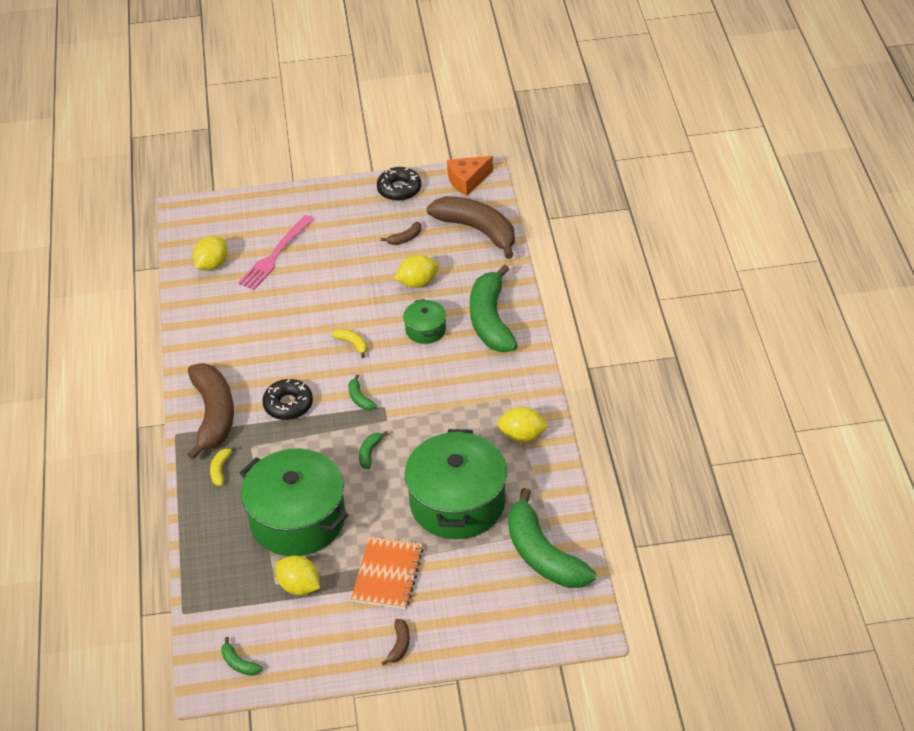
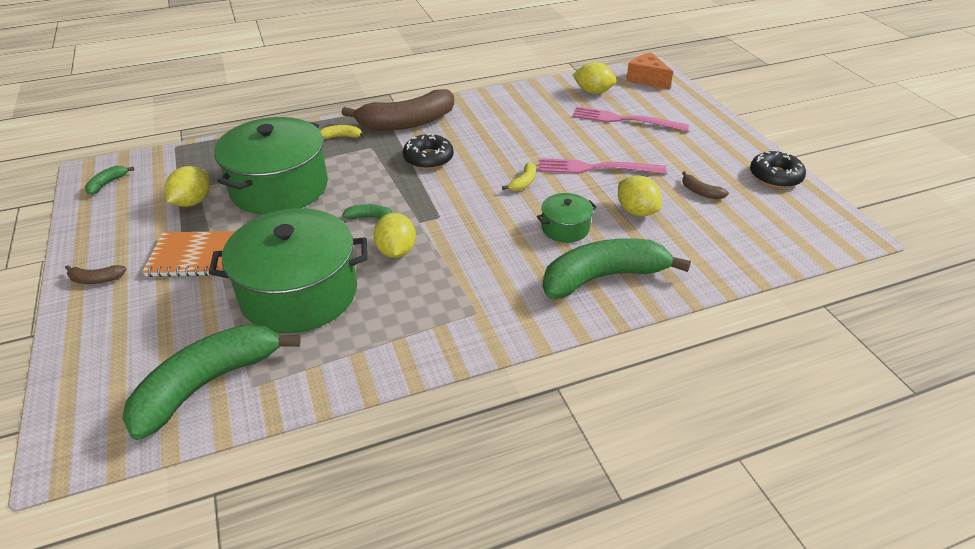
camera: 75 degrees right, 5 degrees down
green banana [348,374,377,410] -> none
brown banana [427,196,515,259] -> none
orange cheese [447,156,493,196] -> orange cheese moved to [626,52,673,89]
yellow lemon [497,407,549,442] -> yellow lemon moved to [373,213,416,258]
none -> pink fork [539,158,666,174]

